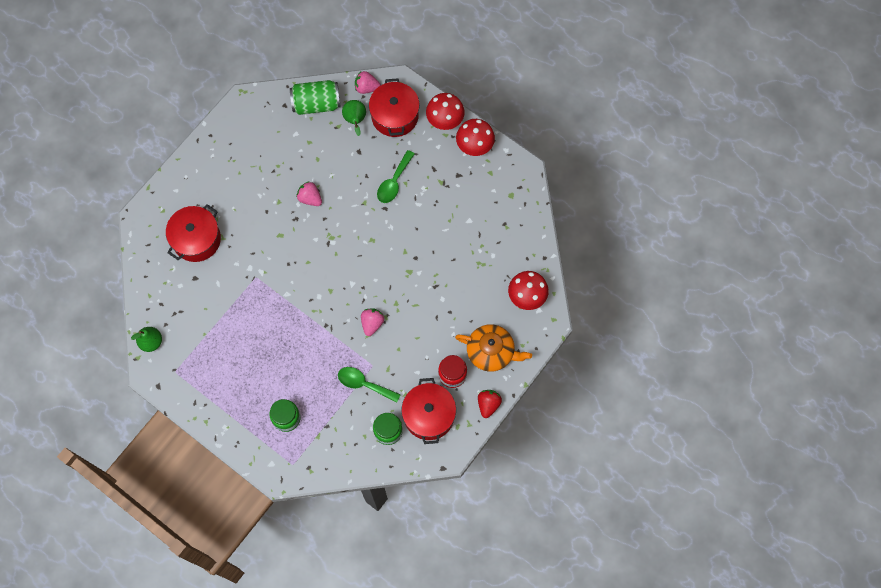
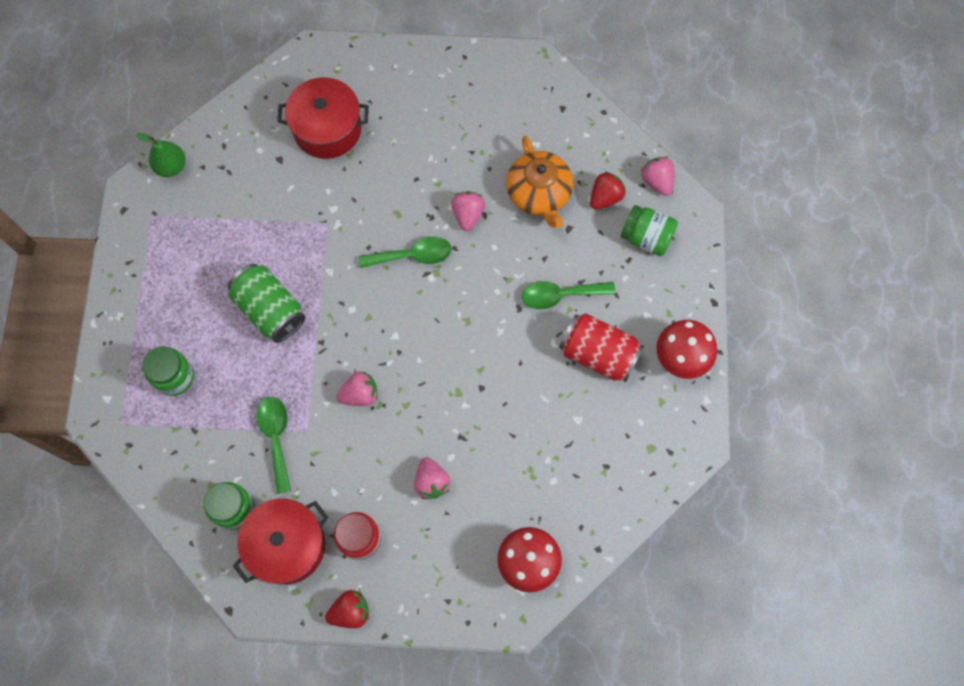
camera: 55 degrees right, 0 degrees up
green can [290,80,341,115] -> green can moved to [228,264,305,343]
green pear [342,100,366,136] -> red strawberry [590,171,626,210]
red pot [369,78,419,137] -> green jar [621,205,678,256]
red mushroom [426,93,465,130] -> none
orange teapot [455,324,532,372] -> orange teapot moved to [506,136,573,228]
none -> green spoon [359,237,452,268]
none -> pink strawberry [414,457,450,499]
none -> red can [559,313,644,382]

